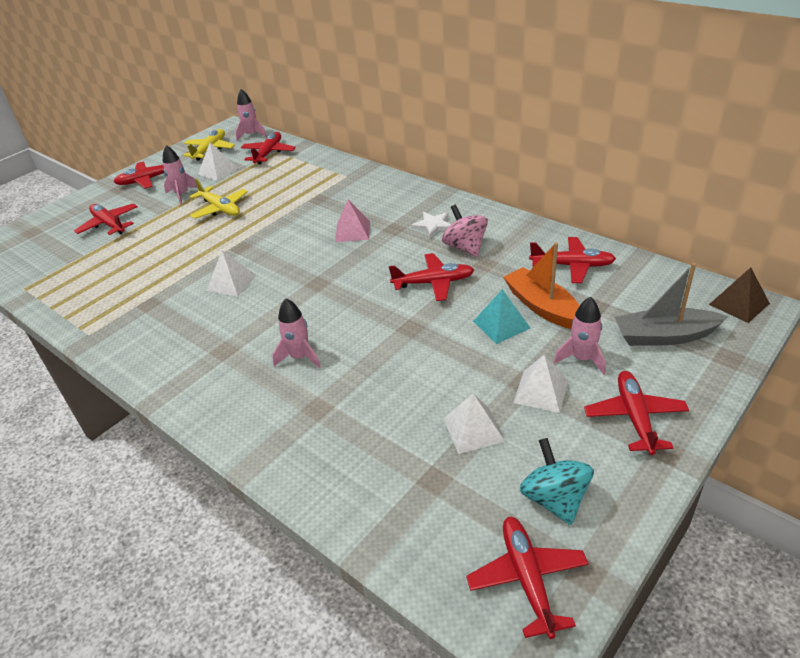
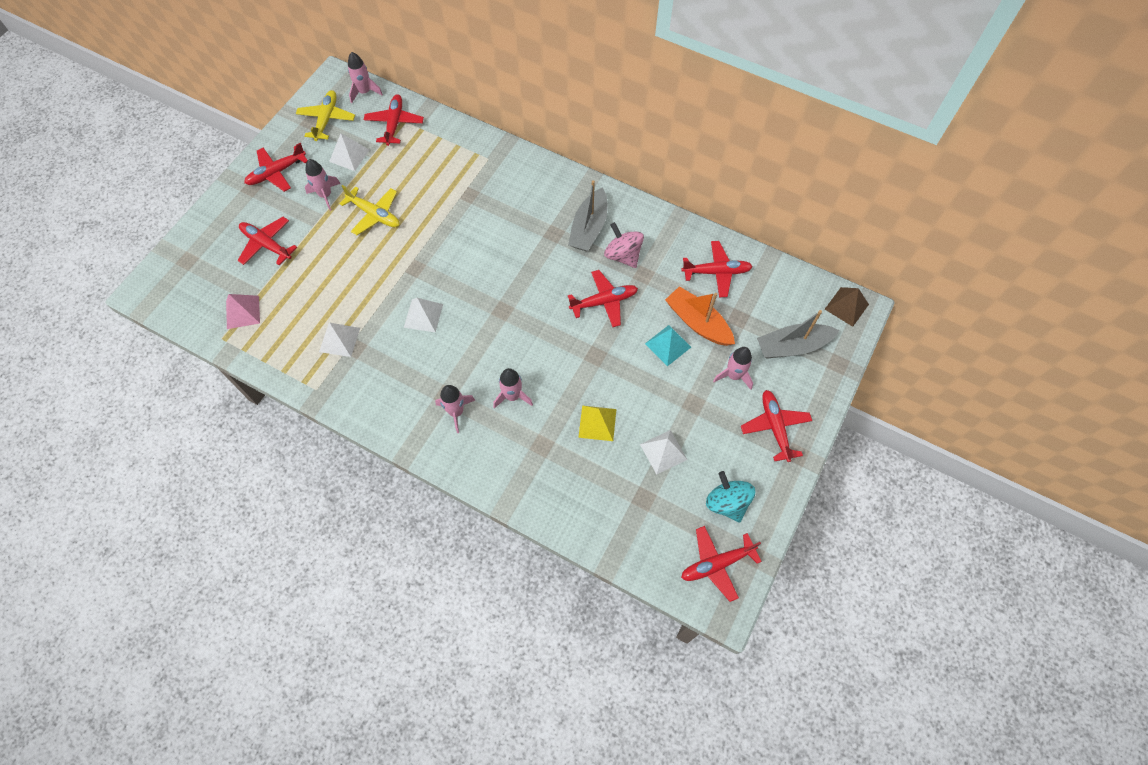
camera: 15 degrees left, 25 degrees up
pink pyramid [335,200,370,242] -> pink pyramid moved to [226,294,260,329]
white star [411,212,451,238] -> grey boat [568,180,608,251]
red plane [466,517,589,639] -> red plane turned 90 degrees counterclockwise [681,526,762,602]
white pyramid [513,355,569,413] -> white pyramid moved to [319,322,360,357]
none -> pink rocket [435,385,475,433]
none -> yellow pyramid [578,406,616,441]

